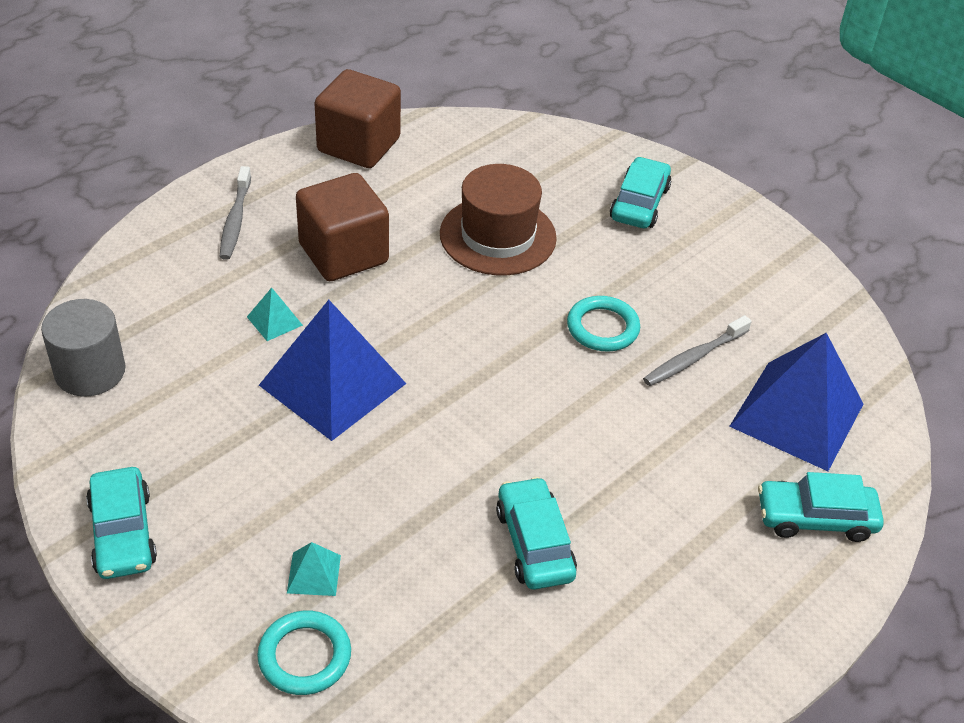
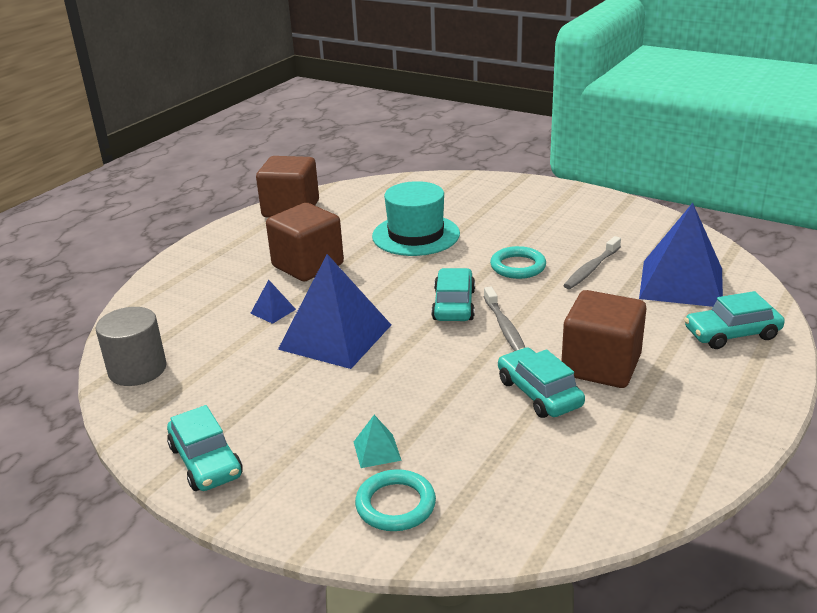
camera: 10 degrees left, 15 degrees down
grey toothbrush [220,166,251,260] -> grey toothbrush moved to [484,286,525,351]
turquoise pyramid [247,288,303,341] -> blue pyramid [250,280,296,324]
brown hat [440,164,557,275] -> turquoise hat [372,181,460,256]
turquoise car [610,157,671,228] -> turquoise car moved to [431,268,475,321]
none -> brown cube [562,290,646,388]

